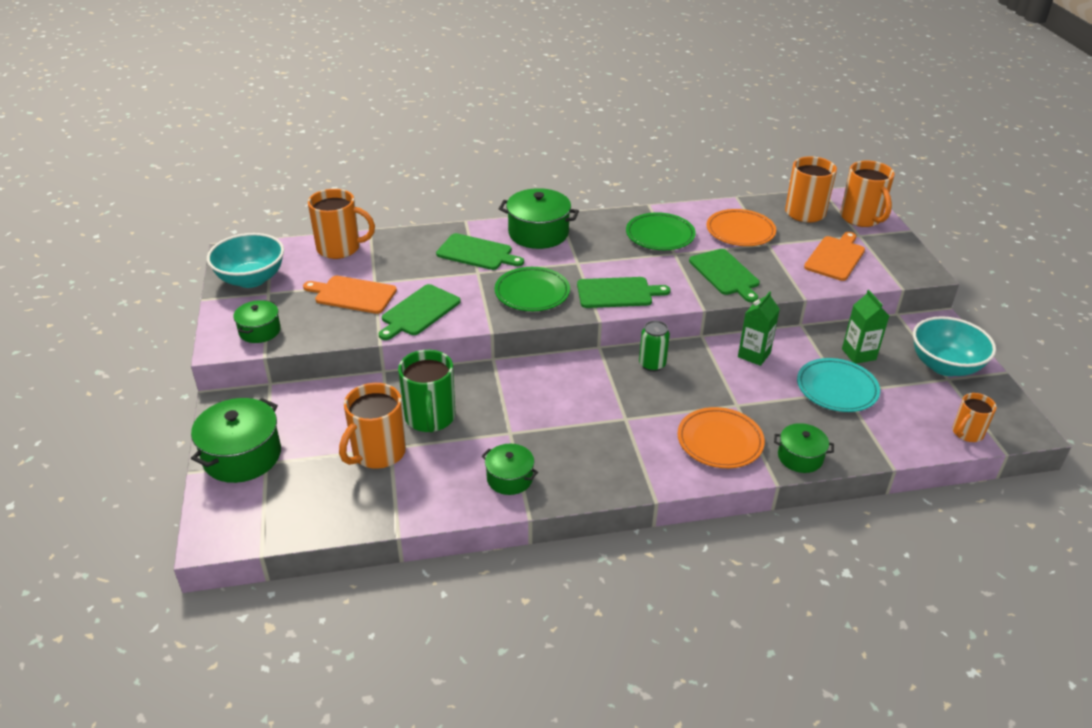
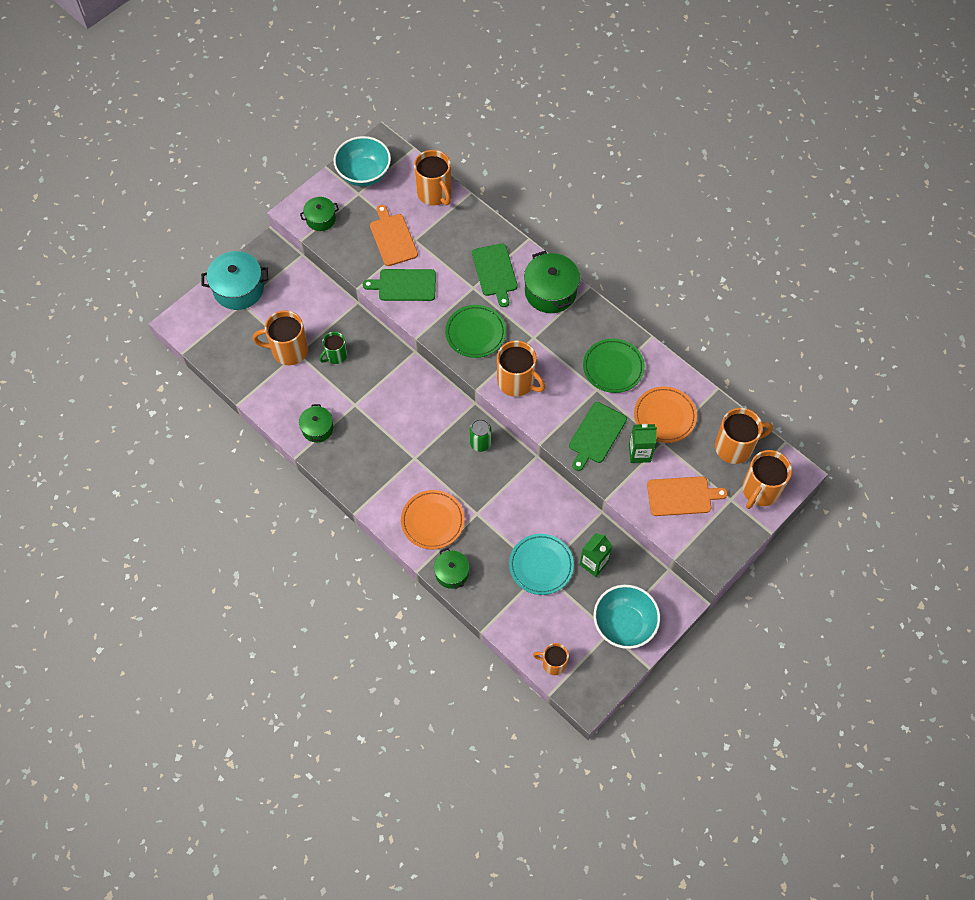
camera: 55 degrees right, 25 degrees up
green pot [191,398,281,483] -> turquoise pot [201,251,268,310]
green mug [398,350,455,432] -> green mug [319,332,347,364], size x0.60
green cutting board [577,277,671,308] -> orange mug [497,340,545,397]
green carton [738,291,780,366] -> green carton moved to [629,424,657,463]

